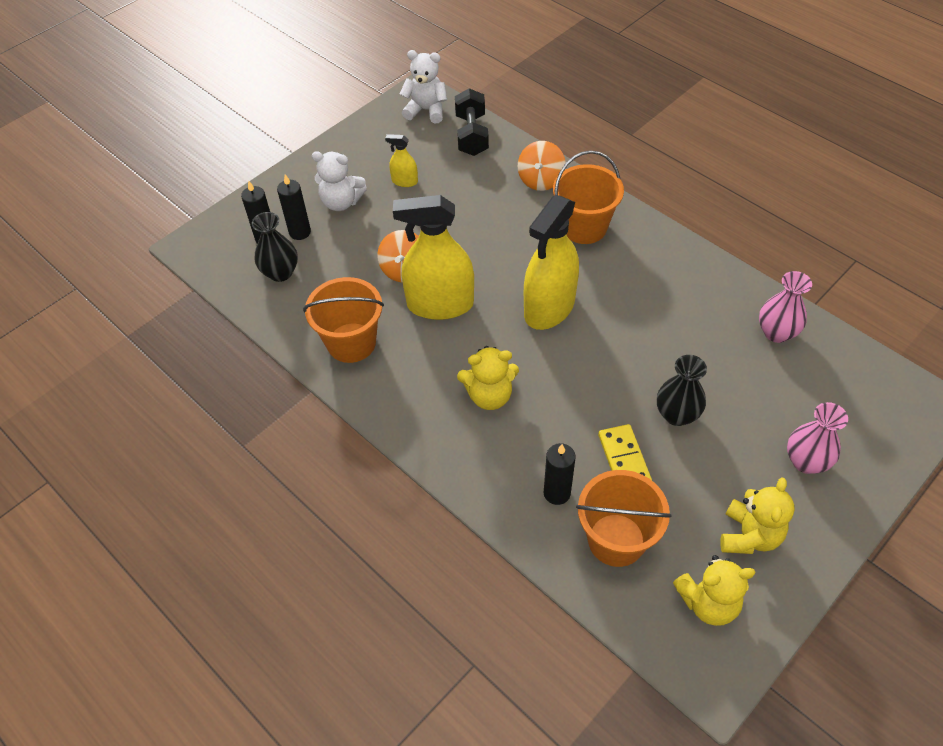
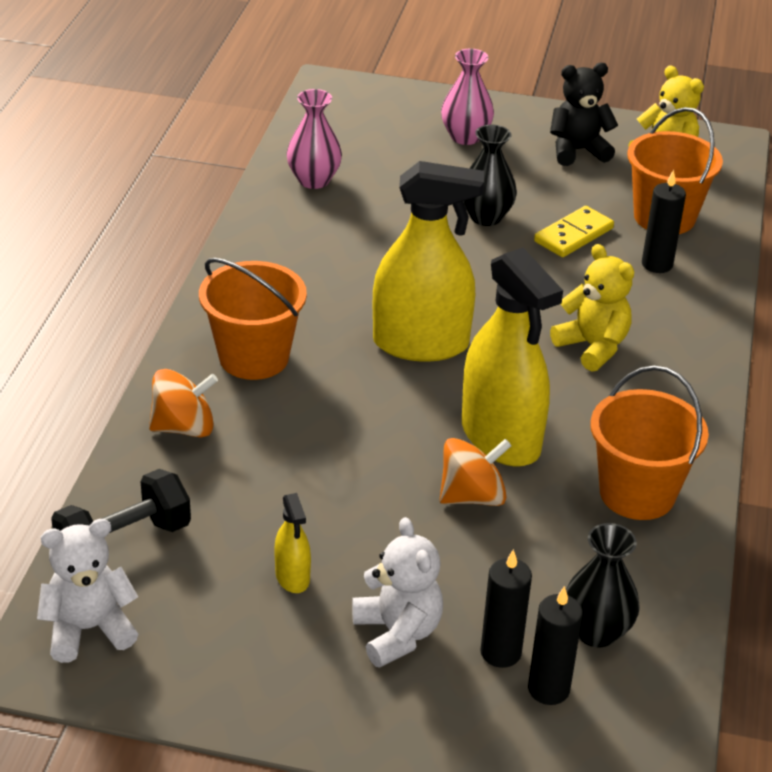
camera: 125 degrees left, 15 degrees down
white teddy bear [400,50,447,123] -> white teddy bear turned 90 degrees clockwise [37,519,138,663]
yellow teddy bear [720,477,794,554] -> black teddy bear [550,63,618,166]

